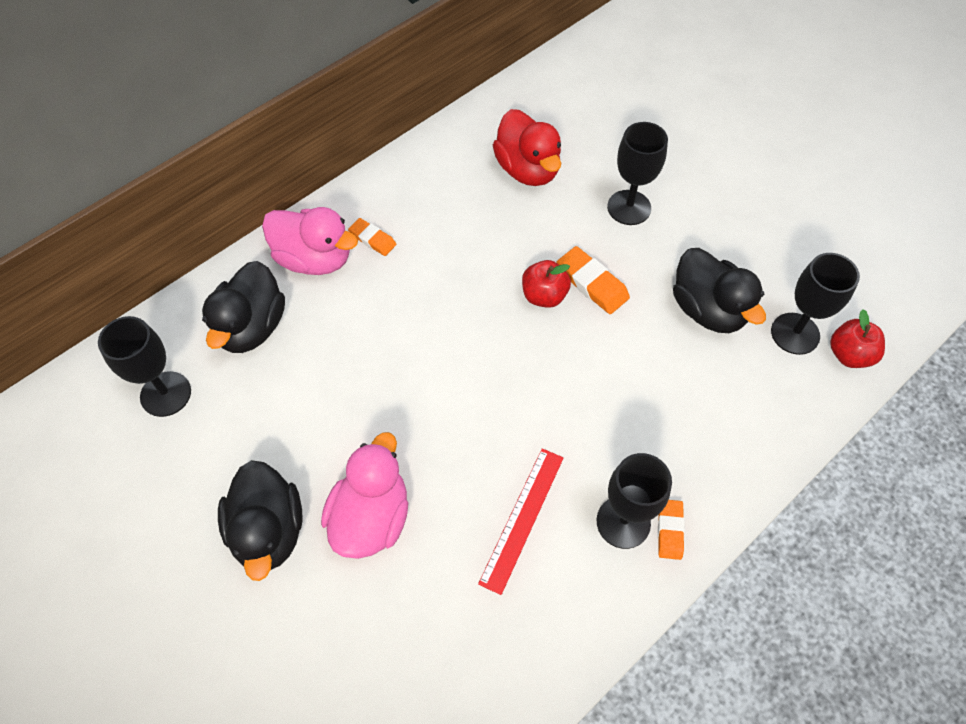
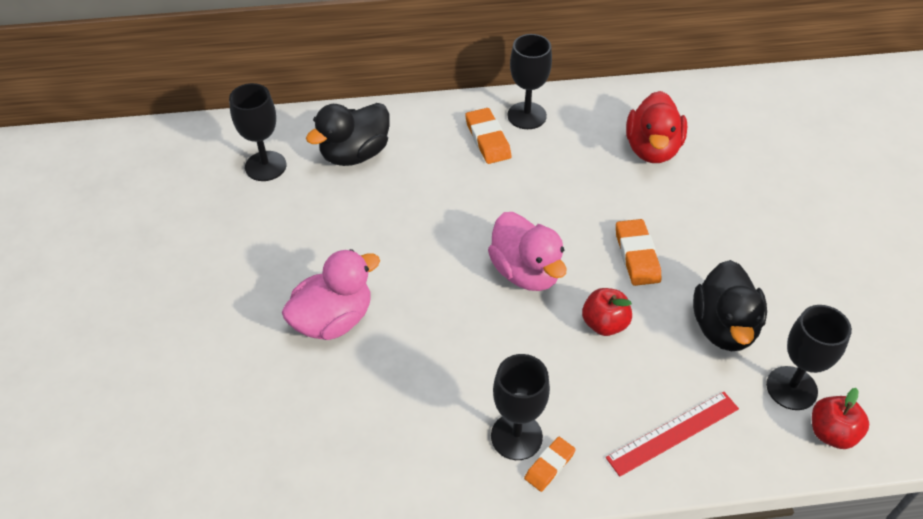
camera: 35 degrees right, 10 degrees down
black duck [218,460,303,581] -> none
pink duck [262,207,358,275] -> pink duck moved to [488,212,567,291]
orange eraser [348,218,396,256] -> orange eraser [465,108,511,164], size x1.55
red ruler [478,448,564,595] -> red ruler moved to [606,392,739,477]
red apple [522,260,571,308] -> red apple moved to [582,288,632,336]
black goblet [607,122,668,225] -> black goblet moved to [507,34,552,129]

